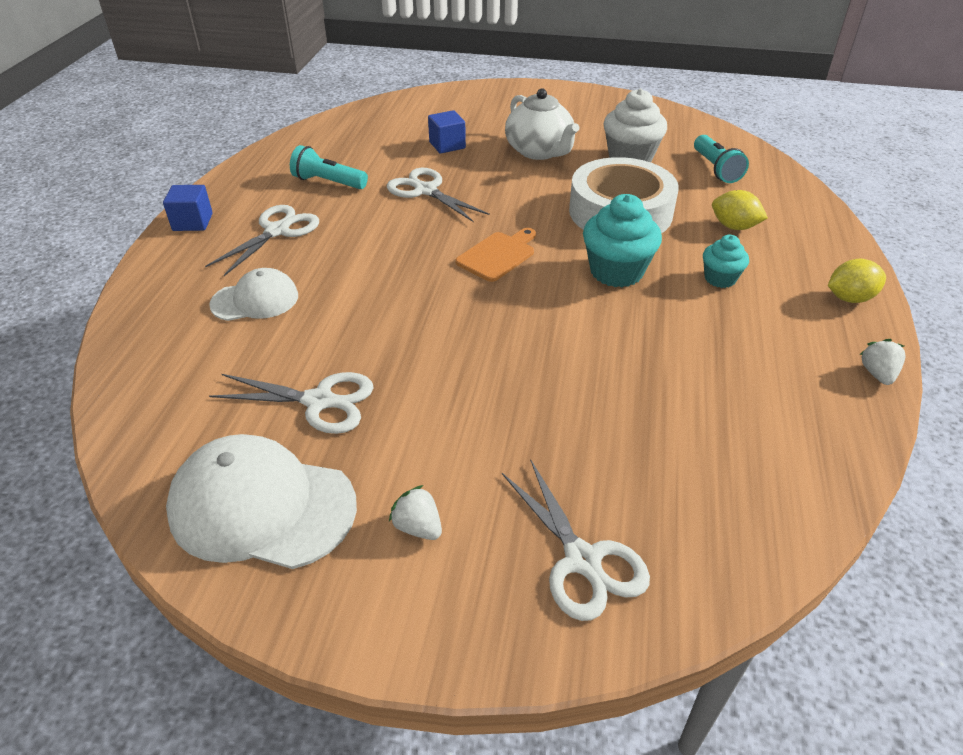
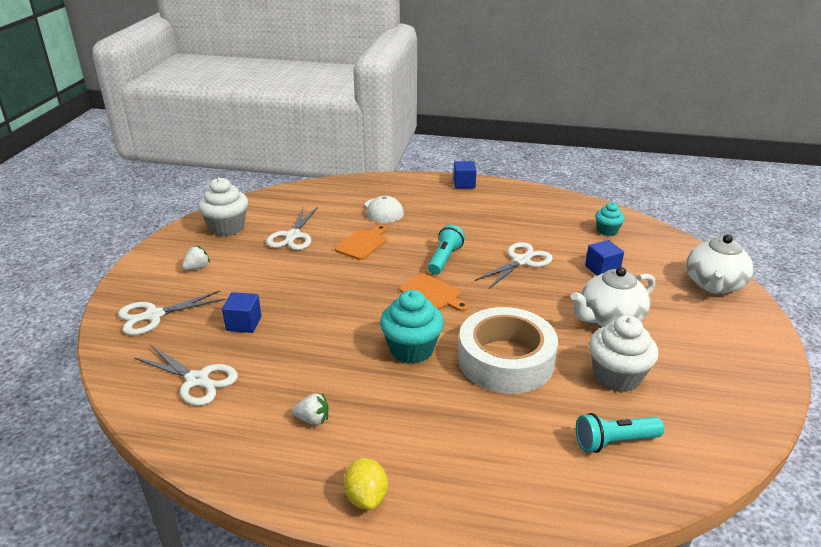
camera: 90 degrees right, 10 degrees down
white cap [166,434,357,569] -> white cupcake [198,177,248,237]
white scissors [205,205,319,276] -> white scissors moved to [134,345,238,406]
turquoise flashlight [290,145,368,189] -> turquoise flashlight moved to [428,225,465,275]
turquoise cupcake [703,235,749,288] -> turquoise cupcake moved to [595,202,625,236]
yellow lemon [712,190,768,230] -> none
white strawberry [860,339,905,385] -> white strawberry moved to [292,393,328,425]
none -> blue cube [222,292,261,333]
none -> orange cutting board [335,225,387,260]
none -> white teapot [686,234,754,294]

